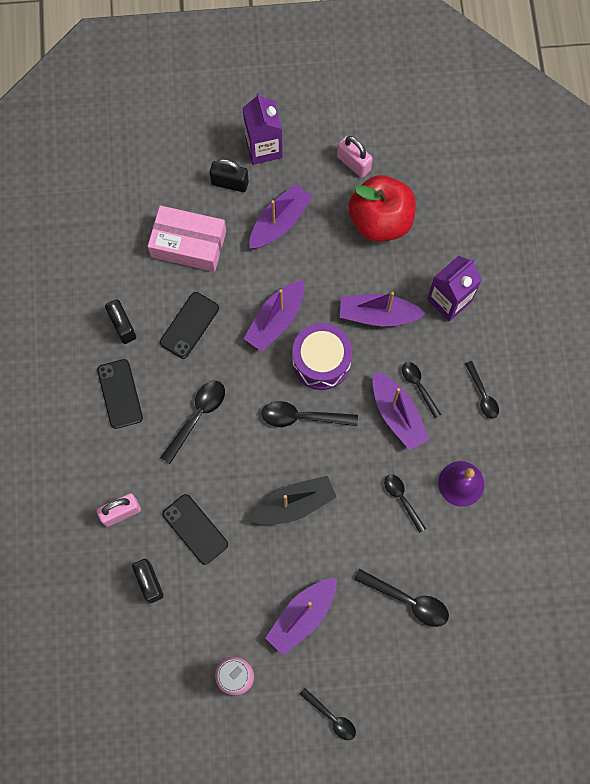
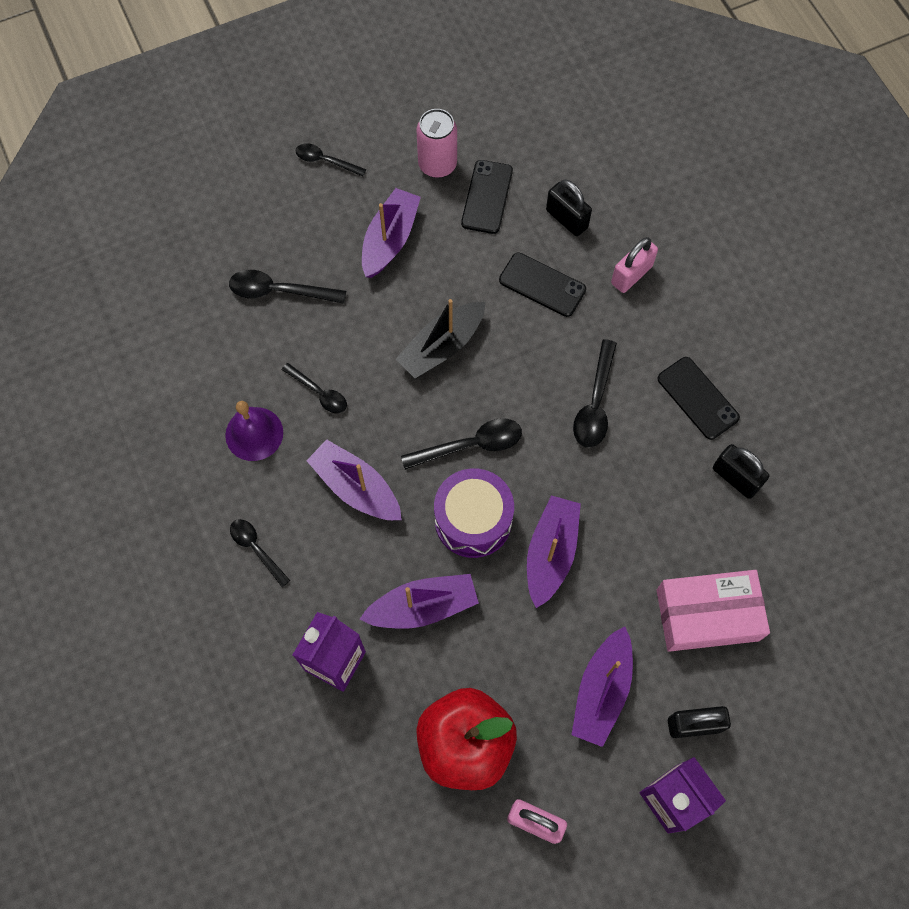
camera: 160 degrees right, 5 degrees down
black phone [160,292,219,359] -> black phone moved to [461,160,513,234]
black spoon [402,362,441,418] -> none

